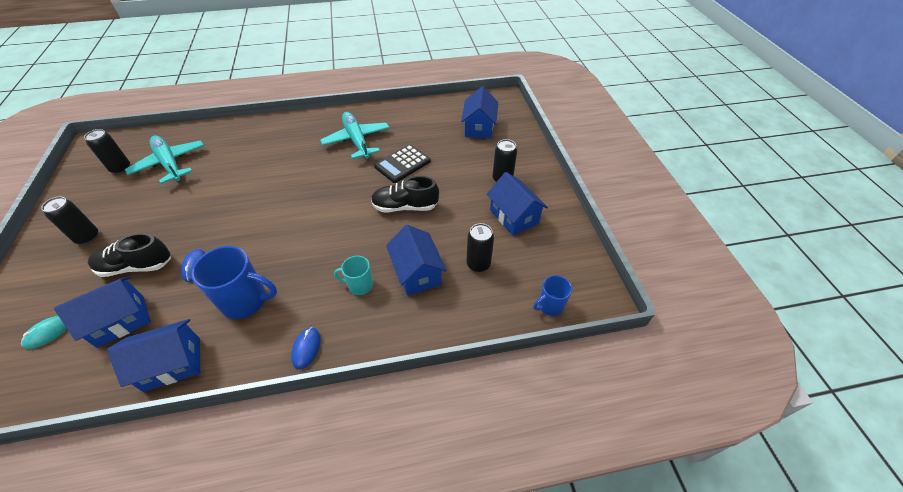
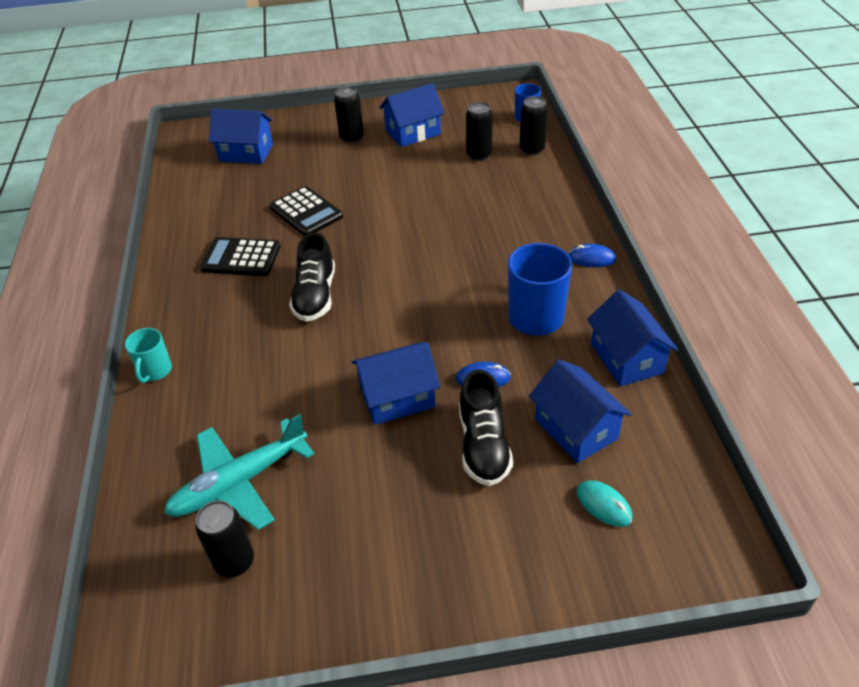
camera: 85 degrees left, 5 degrees down
black can [41,197,98,245] -> black can moved to [520,96,548,155]
turquoise plane [320,112,390,159] -> black calculator [200,237,281,276]
turquoise mug [334,256,373,295] -> turquoise mug moved to [125,328,172,383]
black shoe [371,176,439,212] -> black shoe moved to [289,232,335,322]
blue house [386,225,447,296] -> blue house moved to [352,342,440,425]

